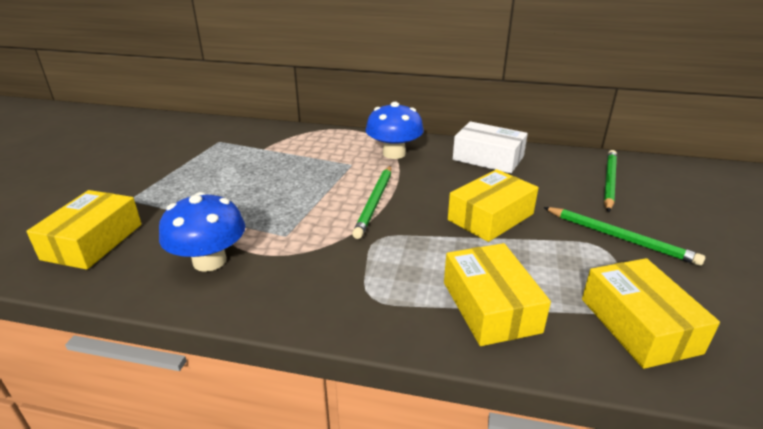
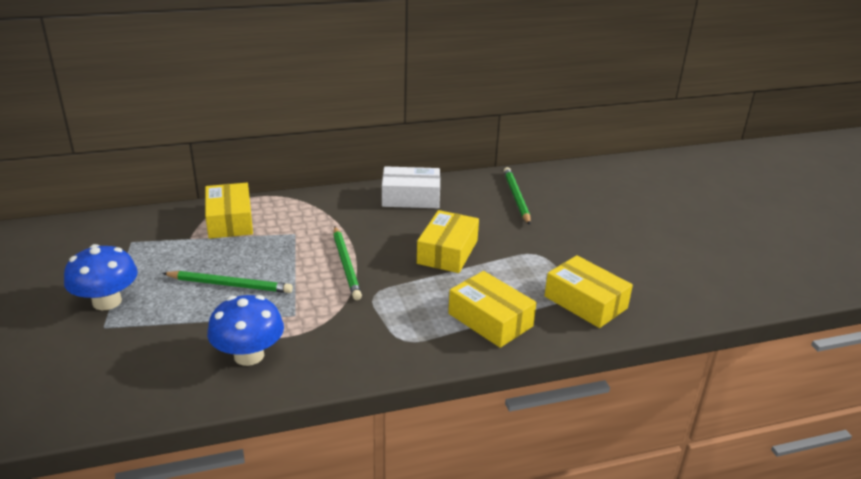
camera: 30 degrees left, 0 degrees up
yellow box [26,190,142,270] -> yellow box moved to [205,183,253,239]
blue mushroom [366,102,424,159] -> blue mushroom moved to [64,244,138,310]
green pencil [543,207,705,266] -> green pencil moved to [162,271,293,293]

